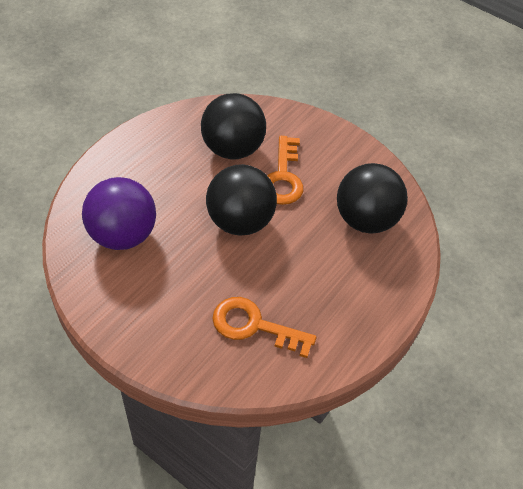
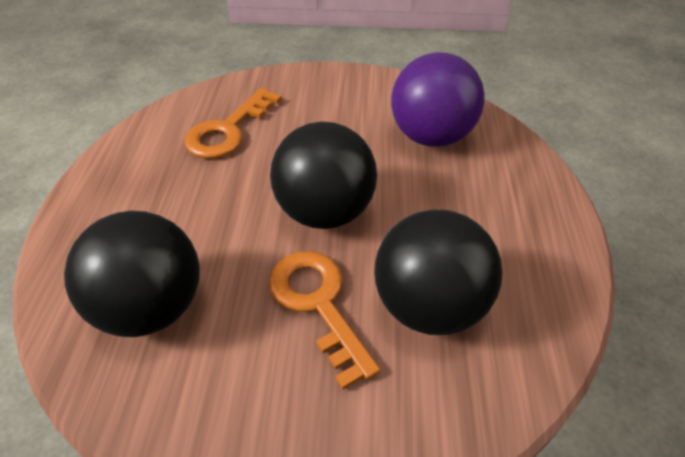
camera: 150 degrees right, 5 degrees down
orange key [212,297,317,358] -> orange key turned 135 degrees clockwise [185,88,282,158]

